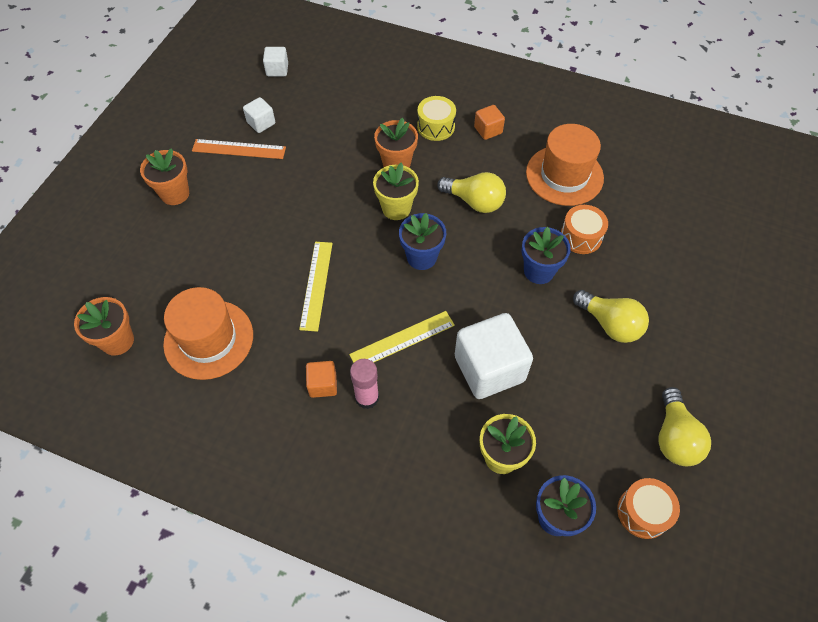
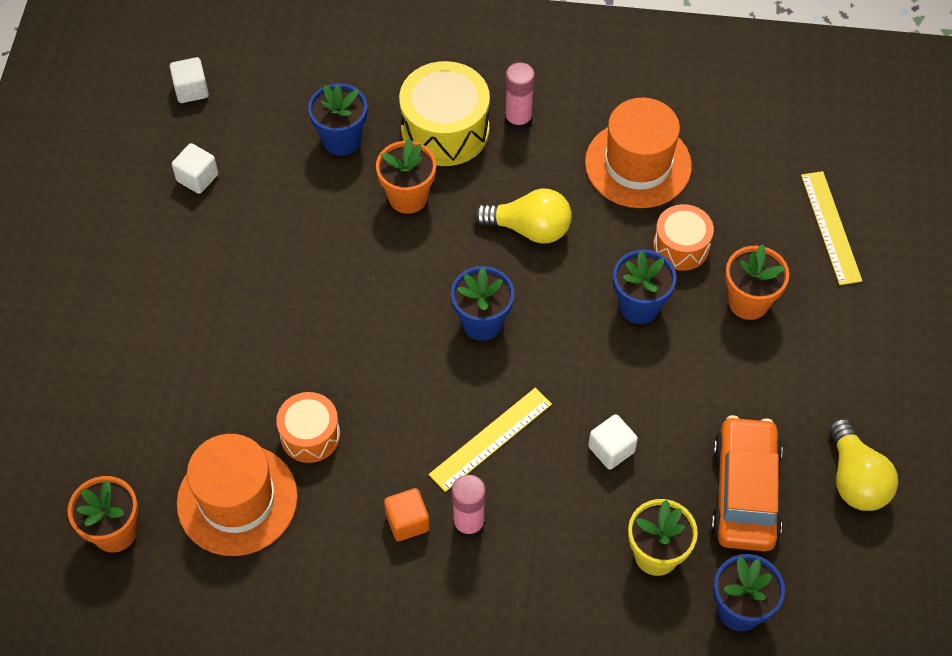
camera: 15 degrees left, 0 degrees up
orange flower pot [140,148,189,205] -> orange flower pot moved to [725,244,789,320]
orange ruler [192,139,286,159] -> none
yellow ruler [299,242,333,332] -> yellow ruler moved to [801,171,862,285]
yellow flower pot [373,162,419,220] -> none
yellow drum [417,96,456,141] -> yellow drum [399,61,490,166], size x1.64
white cube [455,313,533,399] -> white cube [588,414,638,470], size x0.48
orange cube [474,105,505,140] -> pink glue stick [505,62,535,131]
yellow light bulb [573,290,649,343] -> none
orange drum [617,478,680,539] -> orange drum moved to [276,392,340,463]
none -> blue flower pot [308,83,367,156]
none -> orange car [711,415,783,551]

